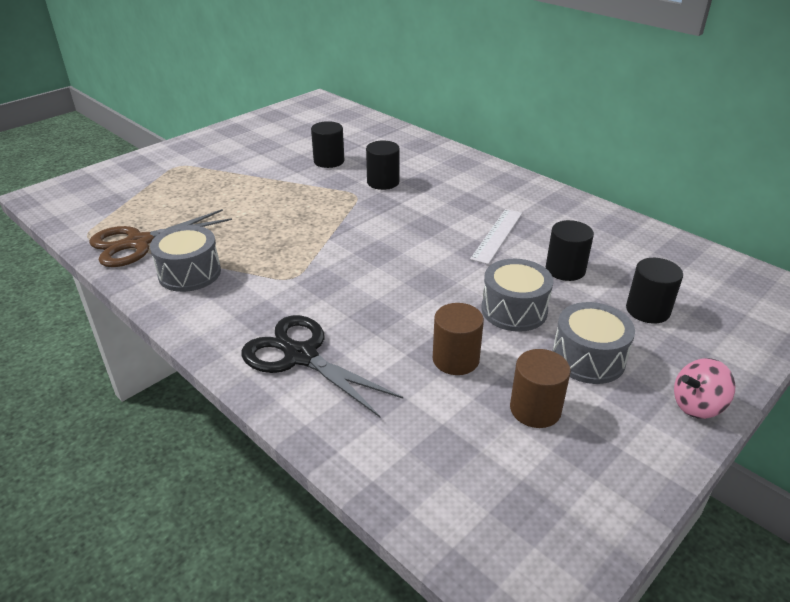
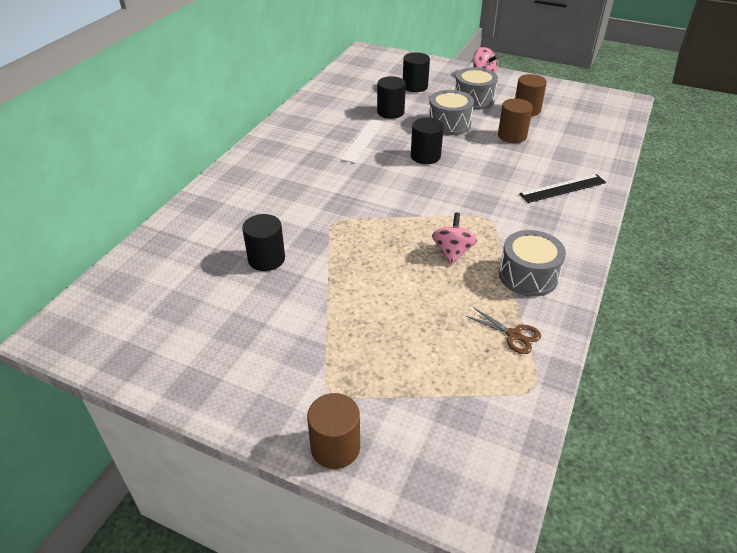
camera: 110 degrees left, 5 degrees up
brown scissors [89,209,232,267] -> brown scissors [466,307,541,354], size x0.49
black scissors [241,315,403,417] -> black ruler [519,174,606,203]
black cylinder [366,141,400,190] -> black cylinder moved to [411,118,444,164]
white ruler [470,209,522,265] -> white ruler turned 75 degrees counterclockwise [340,119,384,163]
none -> brown cylinder [307,393,360,469]
none -> pink spinning top [432,213,477,265]

